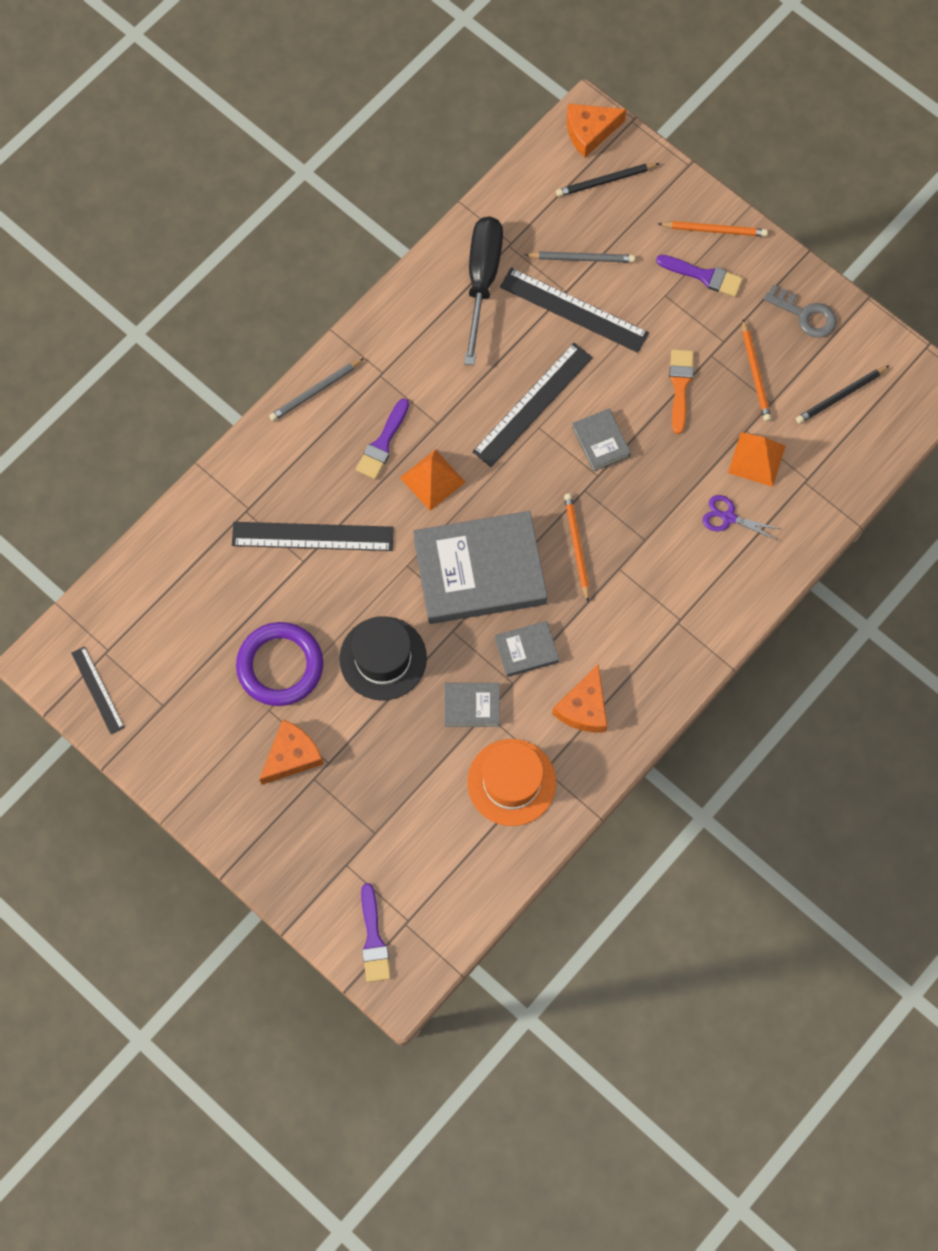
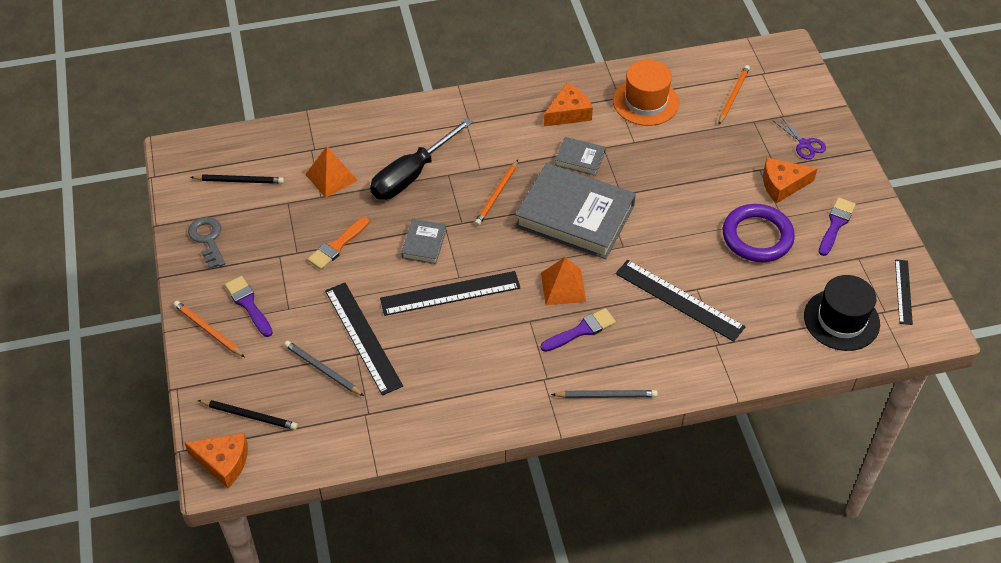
camera: 145 degrees left, 20 degrees down
black hat [339,616,427,701] -> black hat moved to [804,275,880,351]
purple brush [361,883,391,982] -> purple brush moved to [819,197,856,256]
grey book [444,683,500,727] -> none
black screwdriver [464,216,503,365] -> black screwdriver moved to [370,118,473,200]
purple scissors [702,495,780,540] -> purple scissors moved to [774,116,826,160]
orange pencil [742,319,771,422] -> orange pencil moved to [718,65,750,125]

